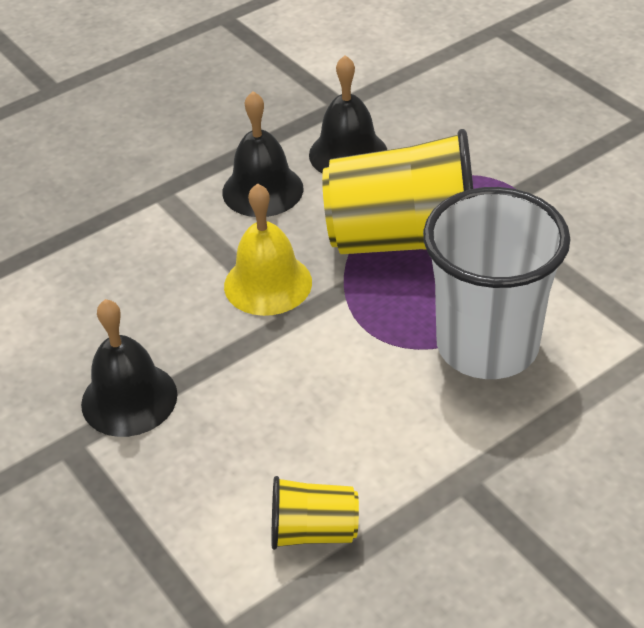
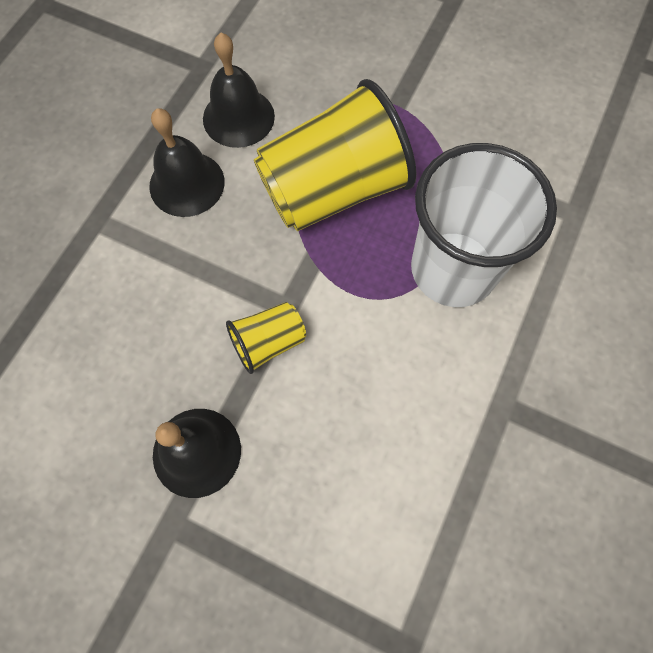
camera: 30 degrees left, 25 degrees up
yellow bell [224,183,312,316] -> none
yellow cup [271,476,359,550] -> yellow cup moved to [226,302,306,374]

